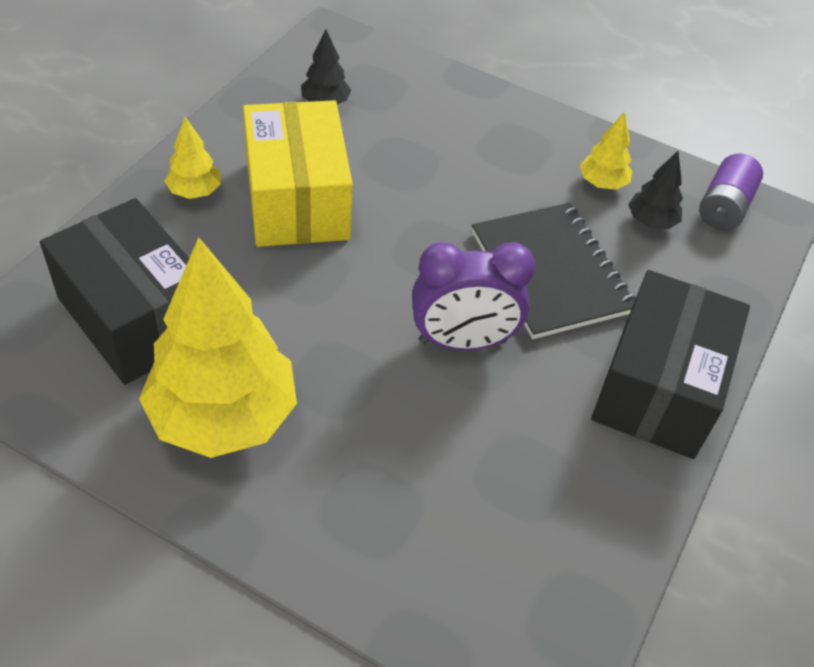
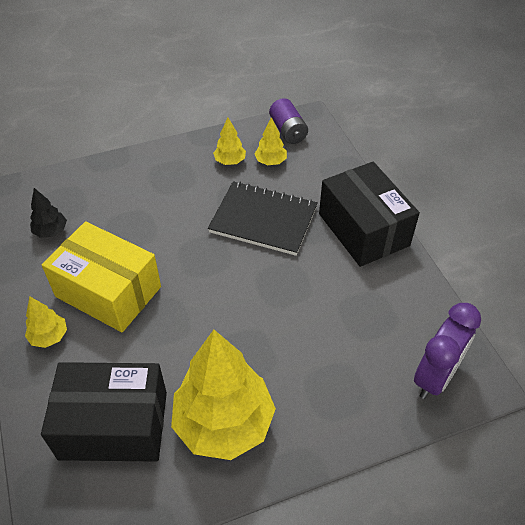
camera: 45 degrees left, 0 degrees up
purple clock [412,242,535,350] -> purple clock moved to [414,303,481,399]
black tree [628,151,683,229] -> yellow tree [255,117,287,165]

